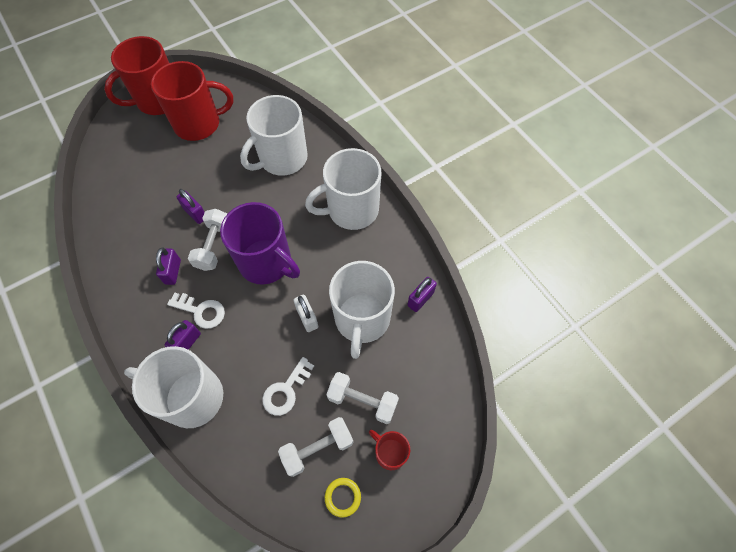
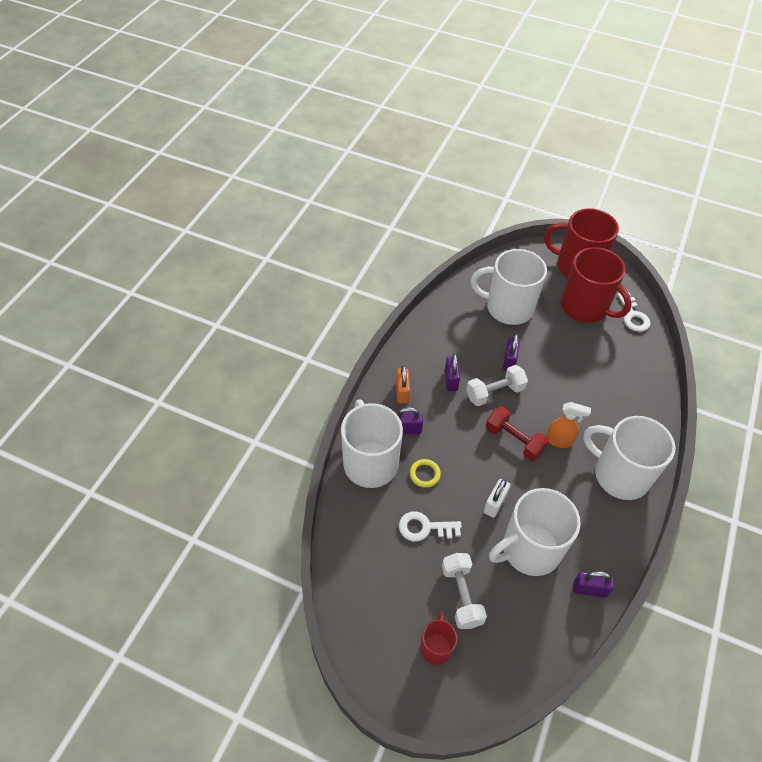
camera: 55 degrees right, 10 degrees down
purple padlock [156,248,181,285] -> purple padlock turned 60 degrees counterclockwise [445,354,460,391]
white key [167,293,225,329] -> white key moved to [617,292,651,332]
purple mug [220,202,300,284] -> red dumbbell [486,407,549,461]
white mug [240,95,308,176] -> white mug moved to [470,249,547,325]
white dumbbell [278,417,354,477] -> none
yellow ring [325,478,361,518] -> yellow ring moved to [410,459,441,488]
none -> orange padlock [396,366,410,403]
none -> orange spray bottle [546,402,591,448]

